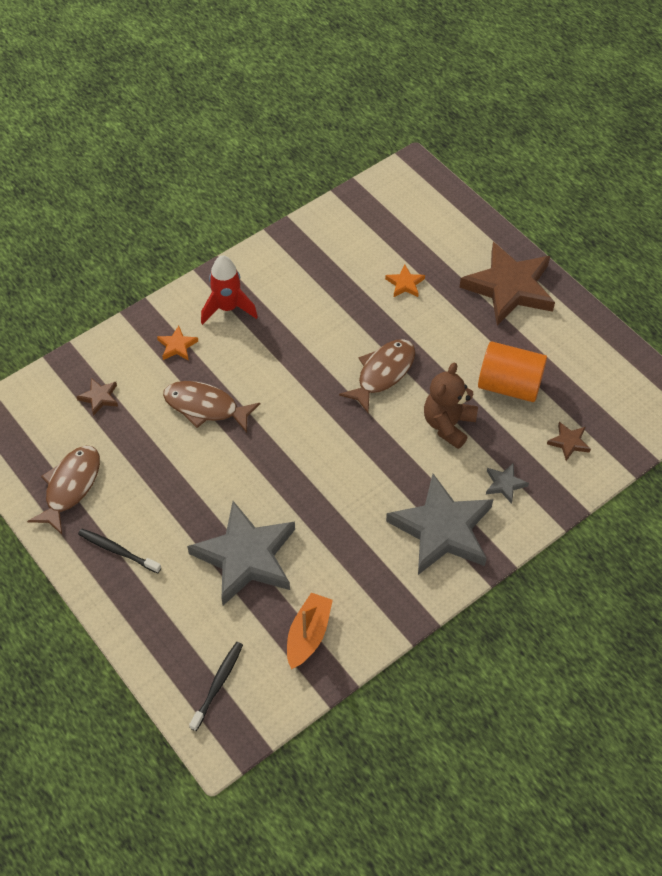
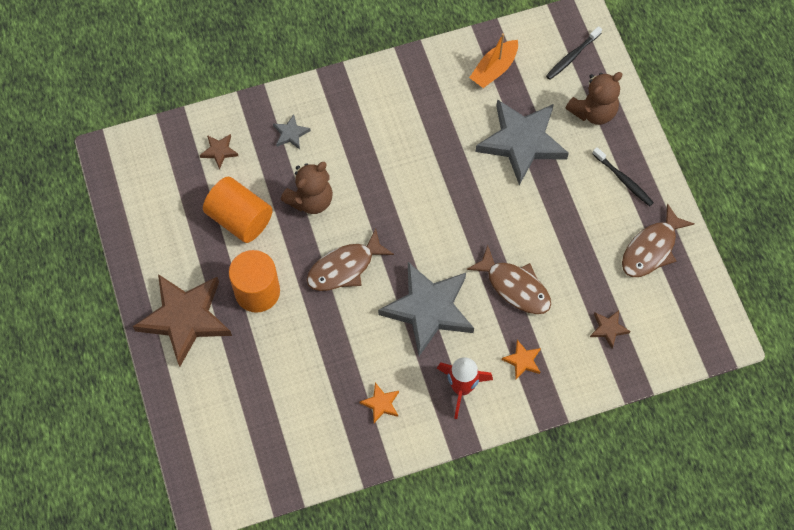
camera: 160 degrees left, 10 degrees up
orange star [385,265,425,297] -> orange star moved to [359,383,399,423]
grey star [386,474,493,575] -> grey star moved to [378,262,474,356]
none -> orange cylinder [229,250,280,313]
none -> brown teddy bear [566,72,622,125]

